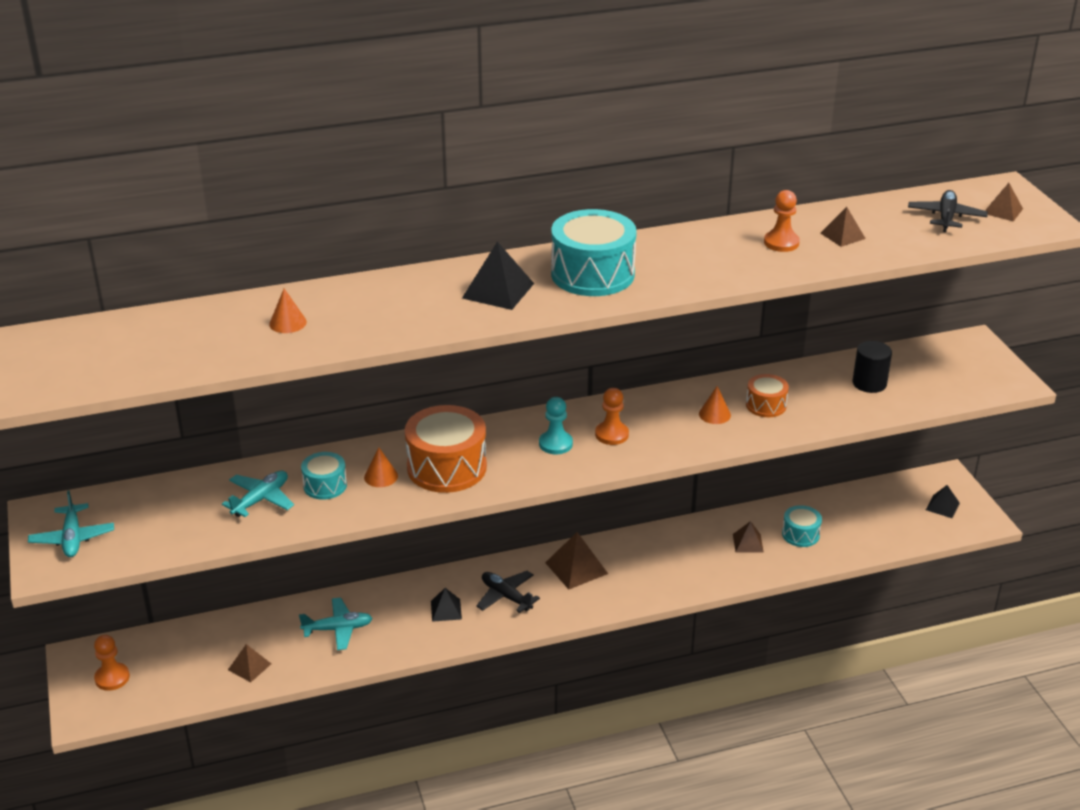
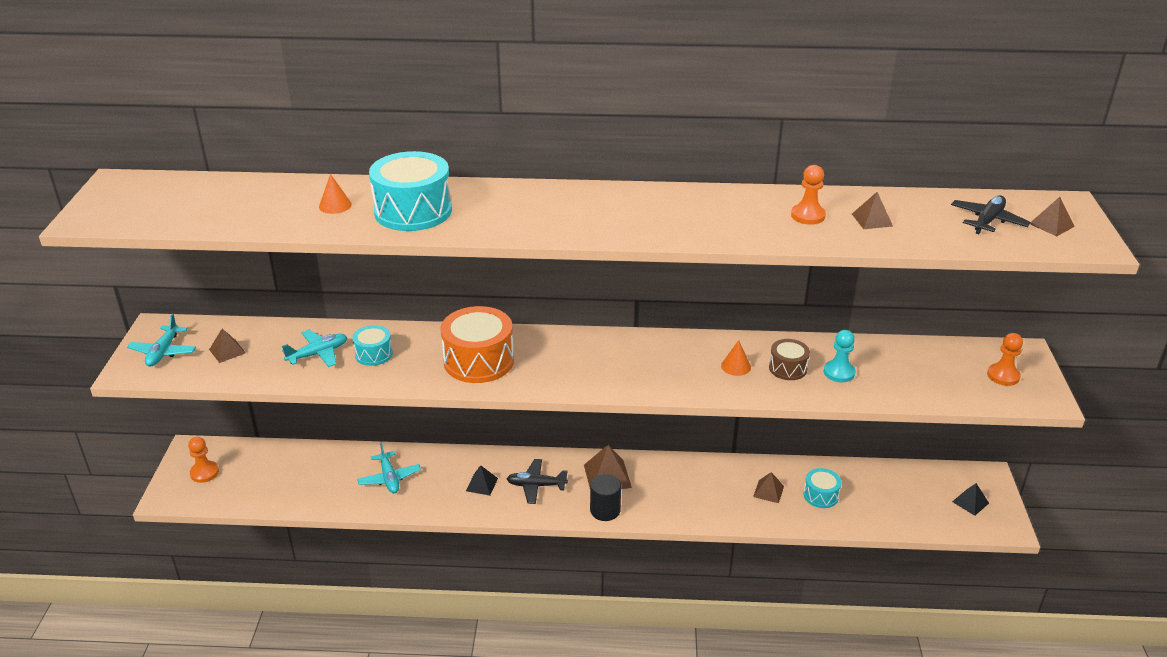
camera: 20 degrees right, 0 degrees up
brown pyramid [228,644,271,682] -> brown pyramid moved to [209,329,246,363]
turquoise plane [299,597,372,650] -> turquoise plane turned 60 degrees clockwise [357,442,421,493]
orange cone [364,447,398,487] -> none
black pyramid [462,241,534,310] -> none
black plane [476,571,540,613] -> black plane turned 60 degrees counterclockwise [507,459,568,504]
turquoise pawn [539,397,573,455] -> turquoise pawn moved to [824,330,856,382]
turquoise drum [551,209,637,296] -> turquoise drum moved to [369,151,452,231]
orange pawn [595,388,629,445] -> orange pawn moved to [987,333,1023,386]
orange drum [746,374,789,417] -> brown drum [769,339,810,380]
black cylinder [852,341,892,393] -> black cylinder moved to [590,474,621,521]

